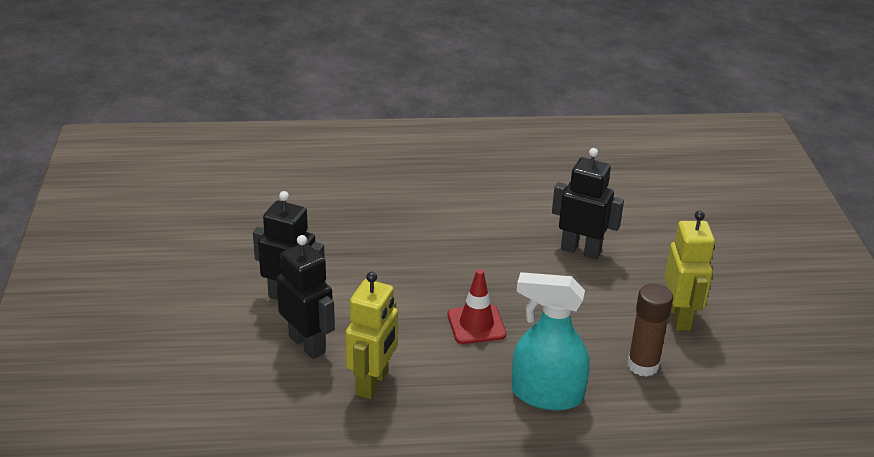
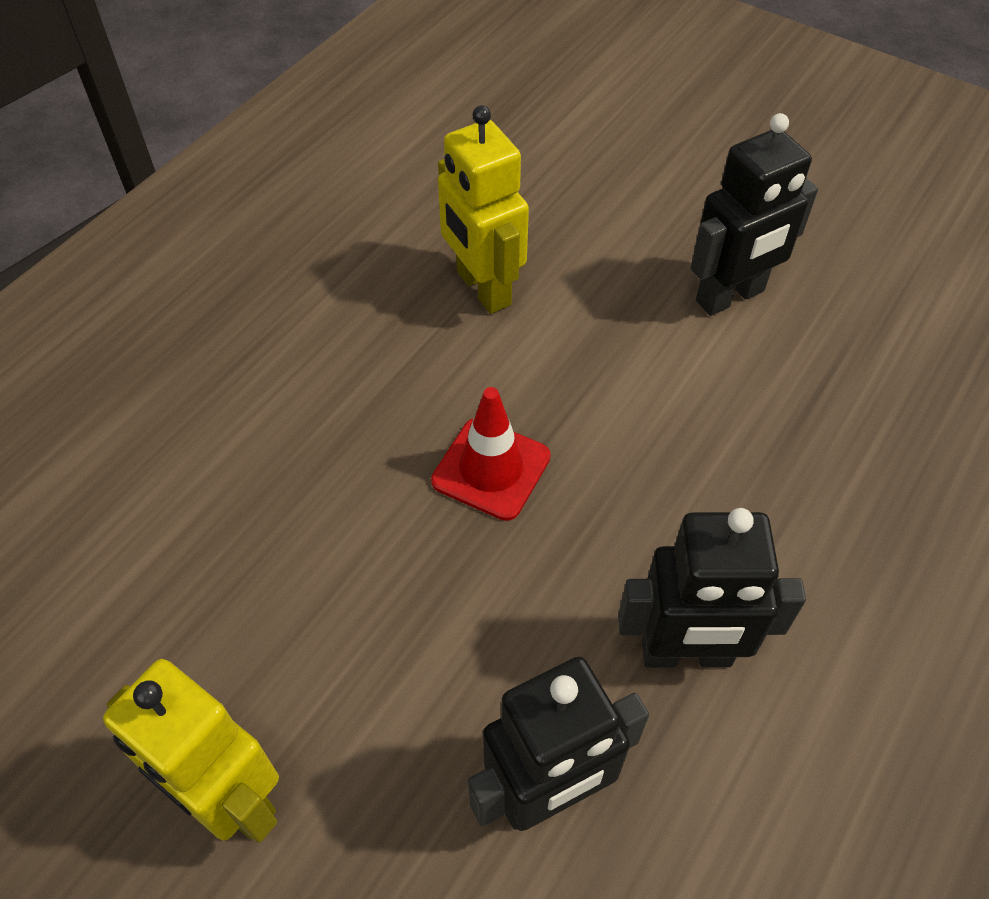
camera: 130 degrees right, 20 degrees up
black robot [276,235,335,359] -> black robot moved to [618,508,806,668]
turquoise spray bottle [512,272,590,411] -> none
brown glue stick [628,284,673,377] -> none

